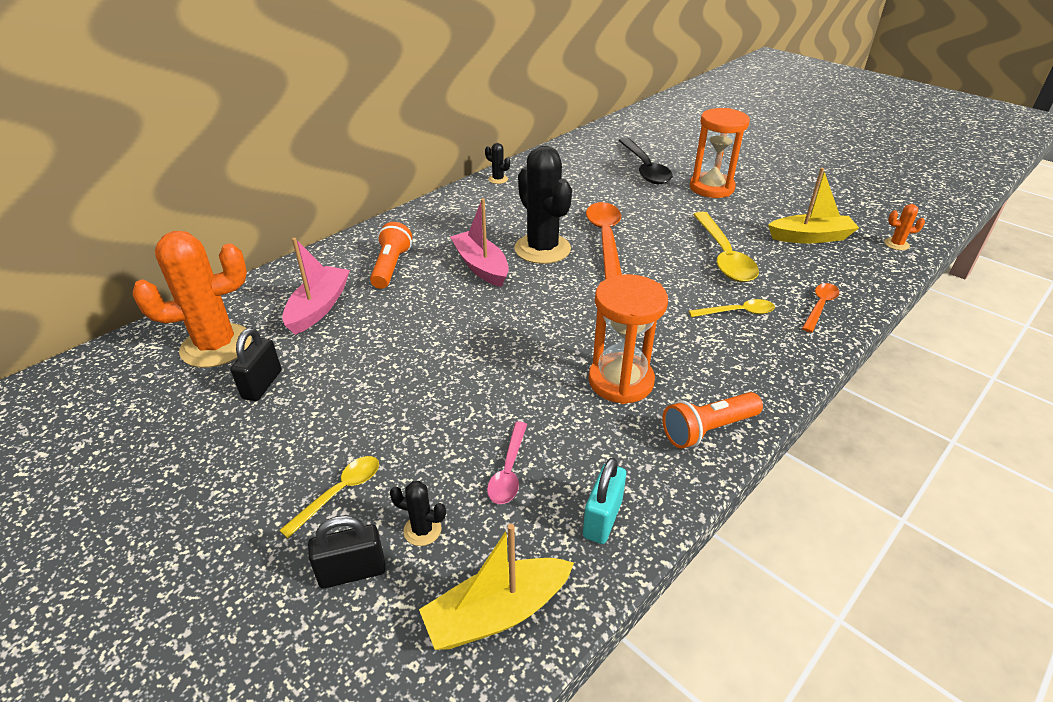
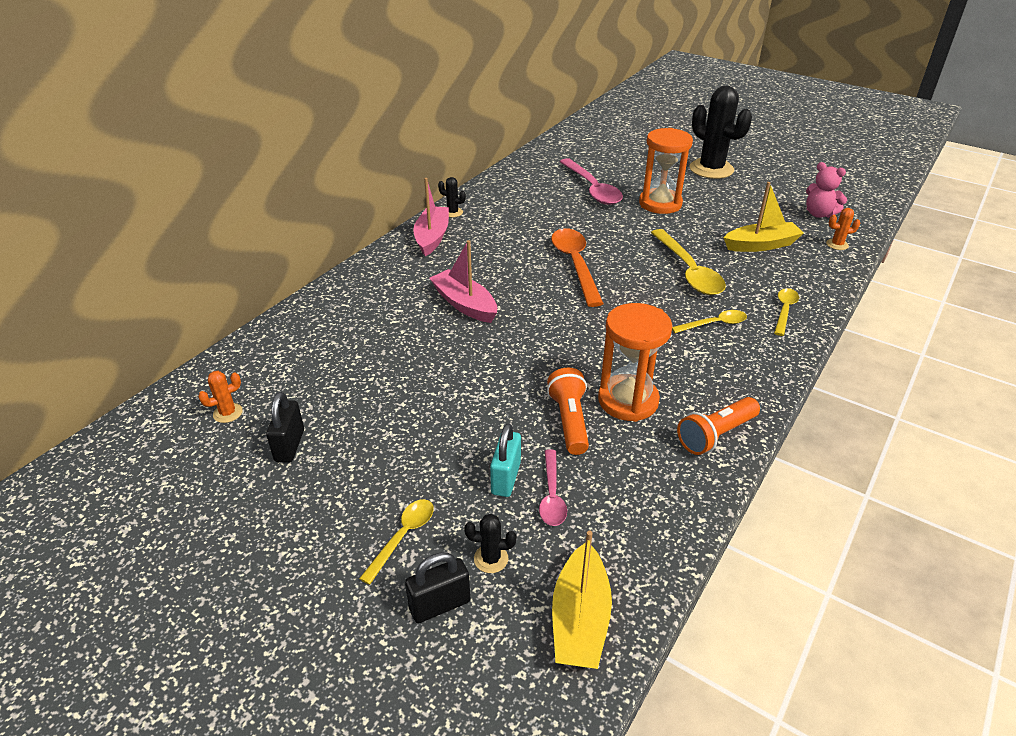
camera: 10 degrees left, 0 degrees up
orange cactus [133,231,252,368] -> orange cactus [198,371,243,423], size x0.42
pink boat [282,238,350,335] -> pink boat moved to [413,178,449,257]
orange flashlight [370,222,412,289] -> orange flashlight moved to [547,368,589,455]
yellow boat [419,524,574,650] -> yellow boat turned 45 degrees counterclockwise [552,531,612,669]
black cactus [514,146,572,264] -> black cactus moved to [690,86,752,179]
turquoise padlock [583,457,626,544] -> turquoise padlock moved to [490,423,521,497]
black spoon [618,138,673,184] -> pink spoon [560,158,623,205]
orange spoon [802,283,839,333] -> yellow spoon [774,288,799,336]
none -> pink teddy bear [806,162,847,218]

